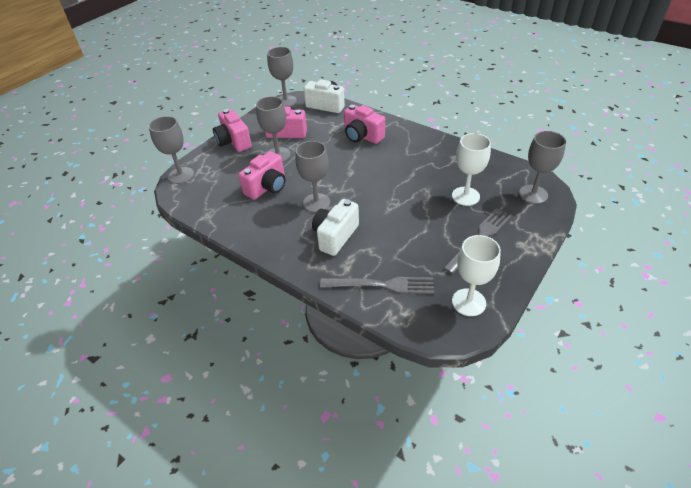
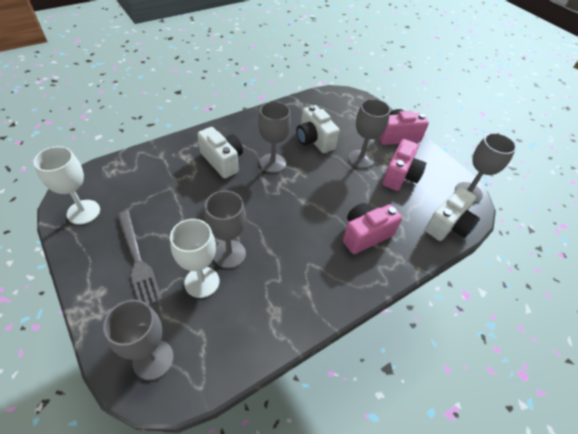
camera: 105 degrees right, 5 degrees up
grey goblet [149,116,194,184] -> grey goblet moved to [204,190,246,268]
pink camera [238,151,286,200] -> white camera [296,105,339,153]
grey fork [320,277,434,294] -> none

